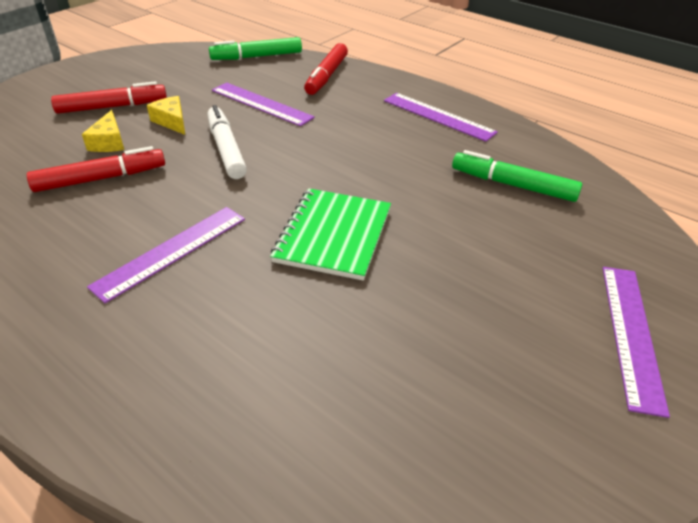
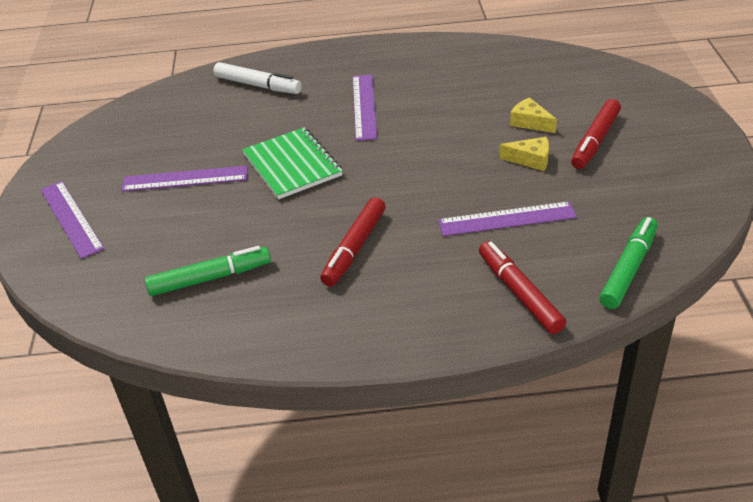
camera: 140 degrees right, 0 degrees up
red marker [27,146,165,192] -> red marker moved to [320,197,386,286]
white marker [207,105,247,179] -> white marker moved to [213,62,302,94]
purple ruler [384,93,498,142] -> purple ruler moved to [121,166,248,192]

